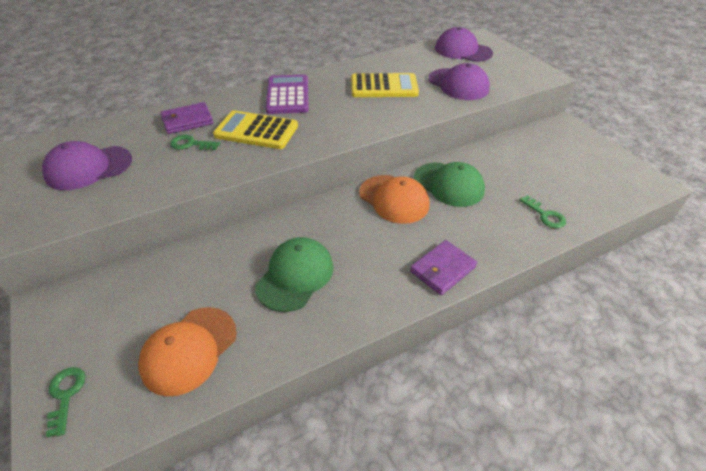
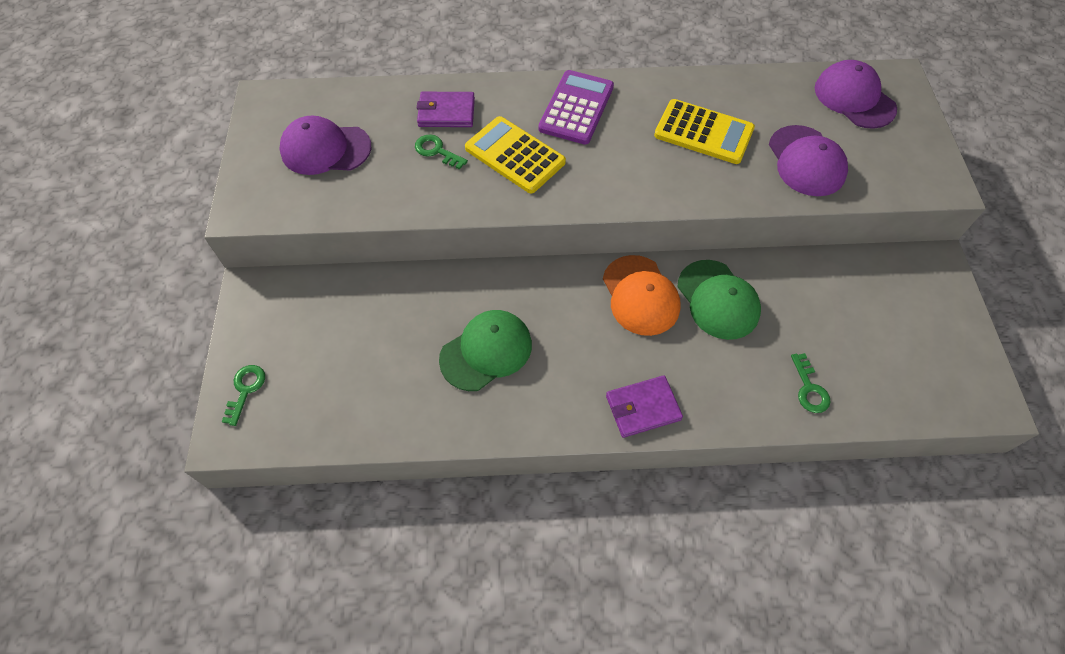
camera: 25 degrees right, 15 degrees up
orange cap [138,307,237,396] -> none

